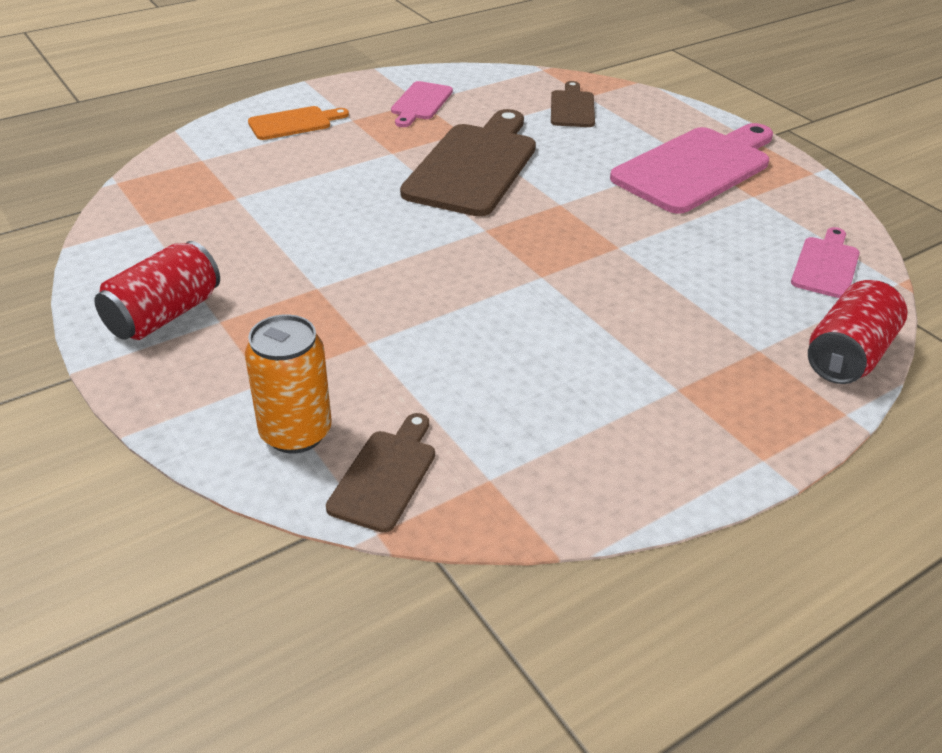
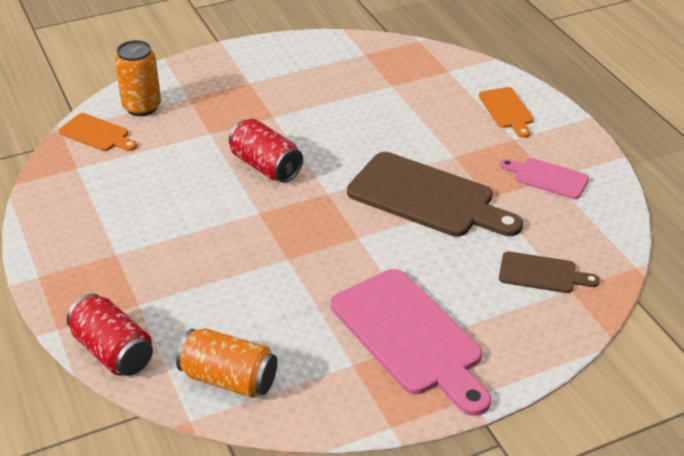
camera: 100 degrees right, 0 degrees up
red can [94,241,220,340] -> red can moved to [229,119,303,182]
brown cutting board [326,413,435,533] -> orange cutting board [59,113,137,151]
pink cutting board [791,227,860,298] -> orange can [176,328,277,398]

